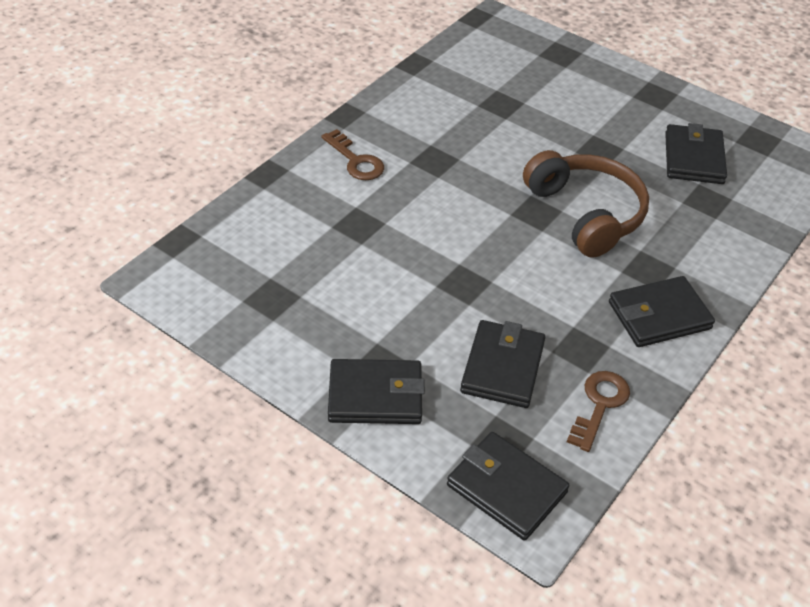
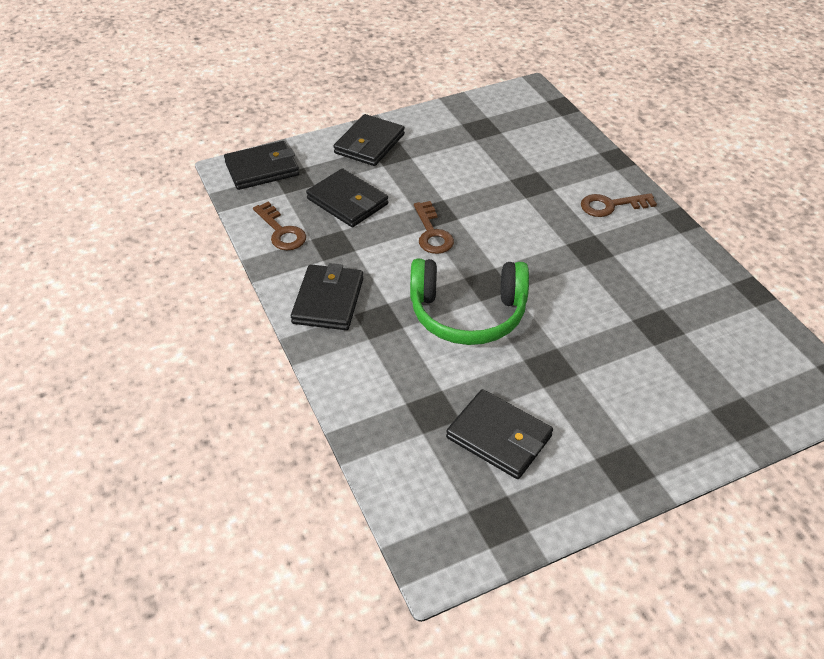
camera: 120 degrees right, 0 degrees up
brown headphones [523,150,649,257] -> green headphones [410,259,529,345]
none -> brown key [414,201,454,254]

